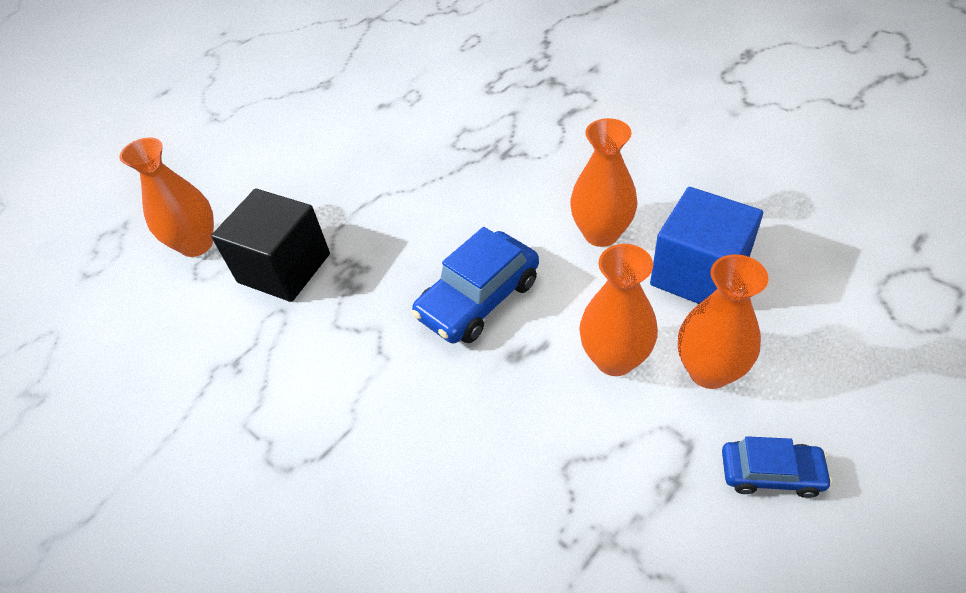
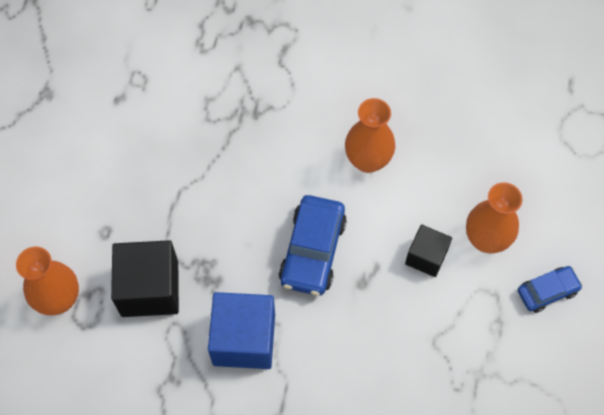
camera: 35 degrees left, 15 degrees up
orange vase [579,244,658,376] -> black cube [405,224,452,277]
blue cube [650,187,763,304] -> blue cube moved to [208,292,275,369]

